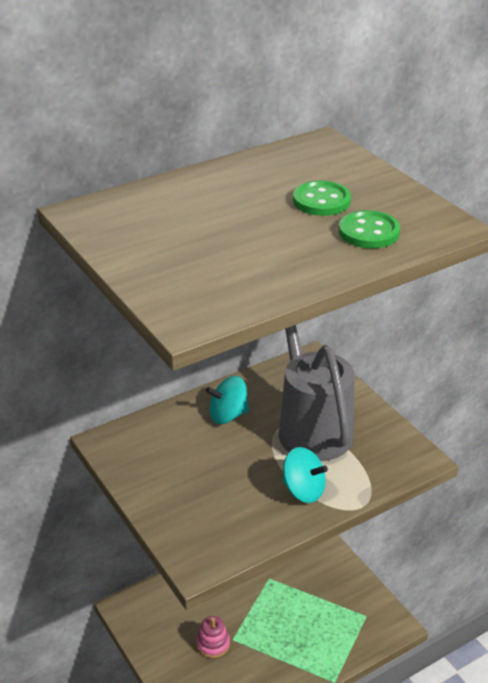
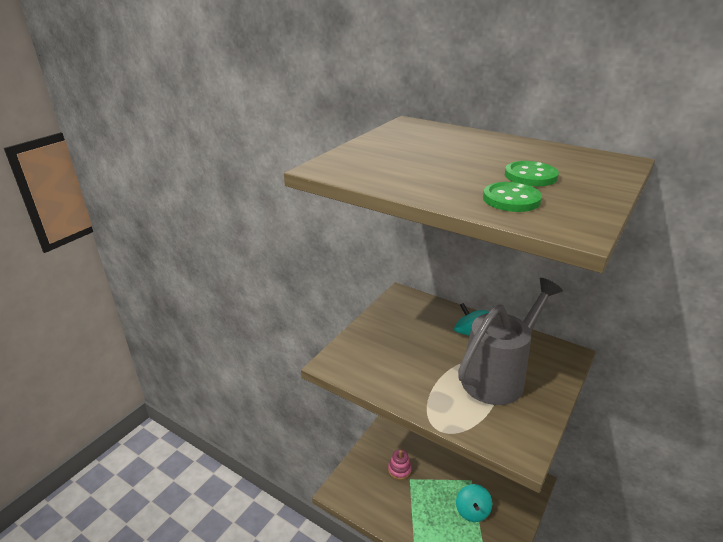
camera: 65 degrees right, 5 degrees down
turquoise spinning top [283,447,328,503] -> turquoise spinning top moved to [456,484,492,522]

